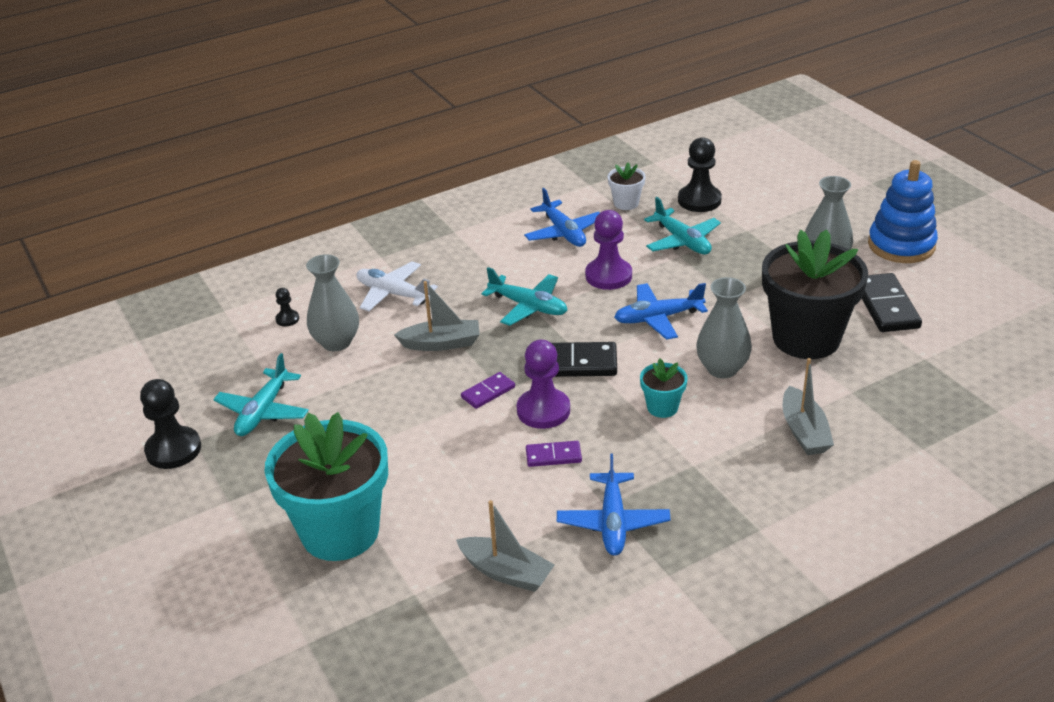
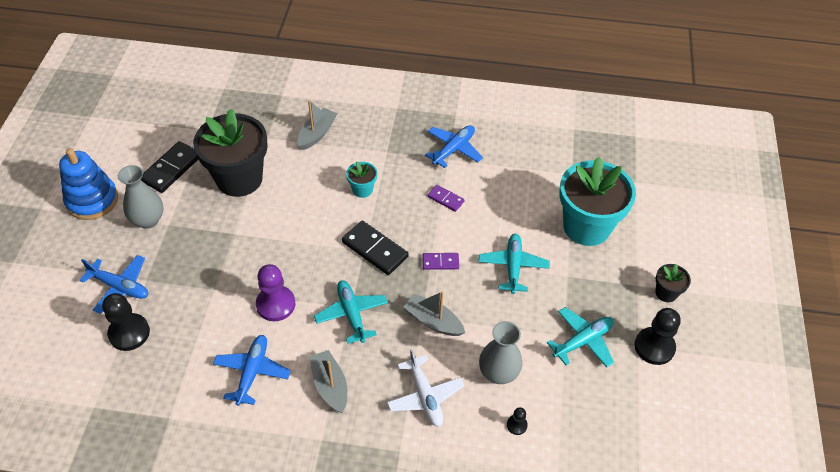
camera: 145 degrees left, 15 degrees up
grey boat [456,500,555,592] -> grey boat moved to [310,350,347,413]
purple pawn [517,340,570,429] -> none
white flower pot [608,162,646,210] -> none
blue plane [614,283,708,340] -> blue plane moved to [79,255,148,314]
turquoise plane [644,197,721,254] -> turquoise plane moved to [478,234,550,294]
grey vase [696,277,752,378] -> none
none -> black flower pot [655,264,691,302]

